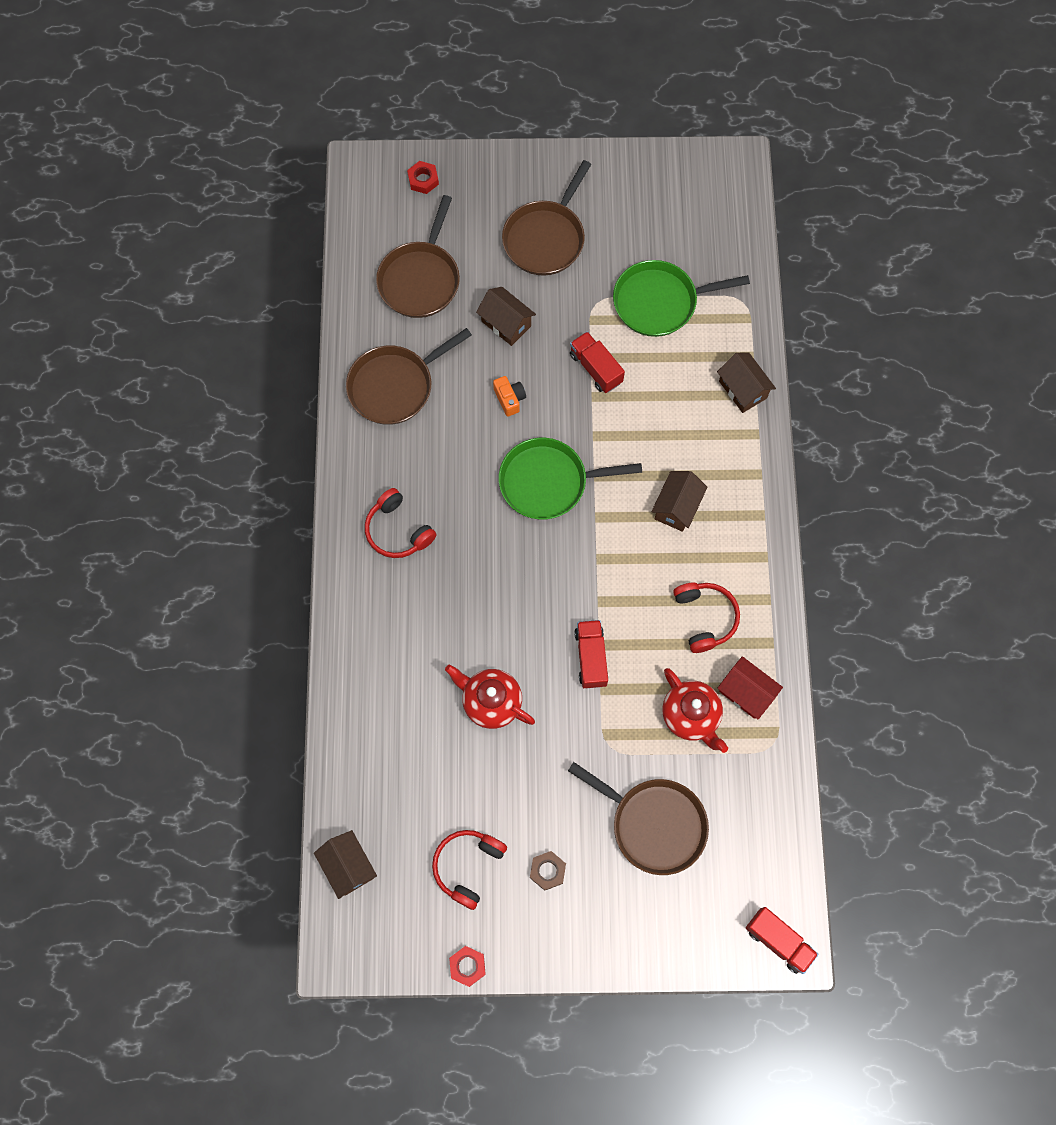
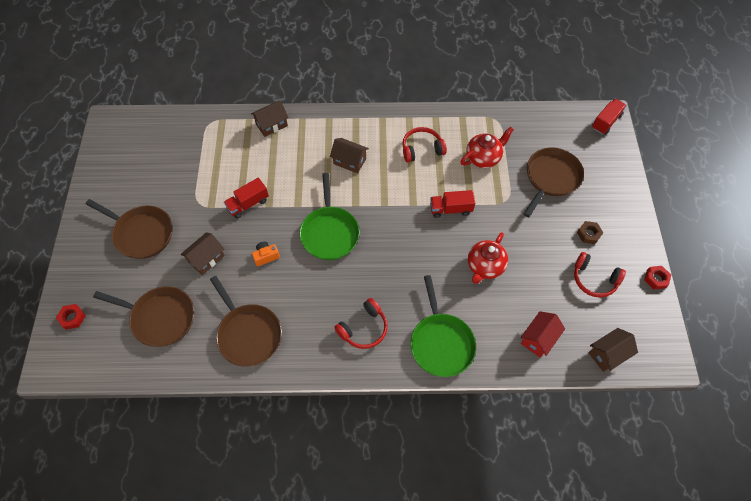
camera: 90 degrees left, 10 degrees down
green pan [613,260,750,337] -> green pan moved to [410,275,476,377]
red house [718,656,783,719] -> red house moved to [521,311,565,358]

